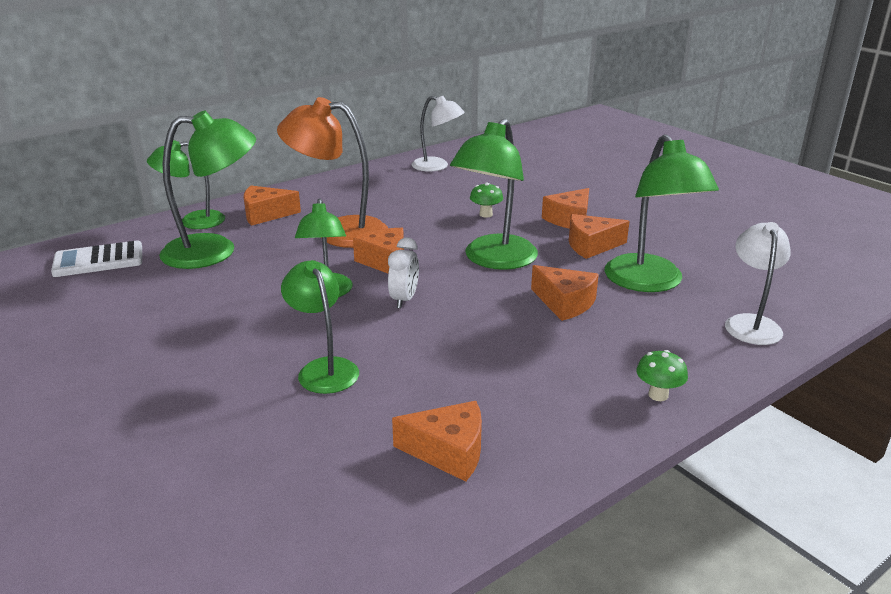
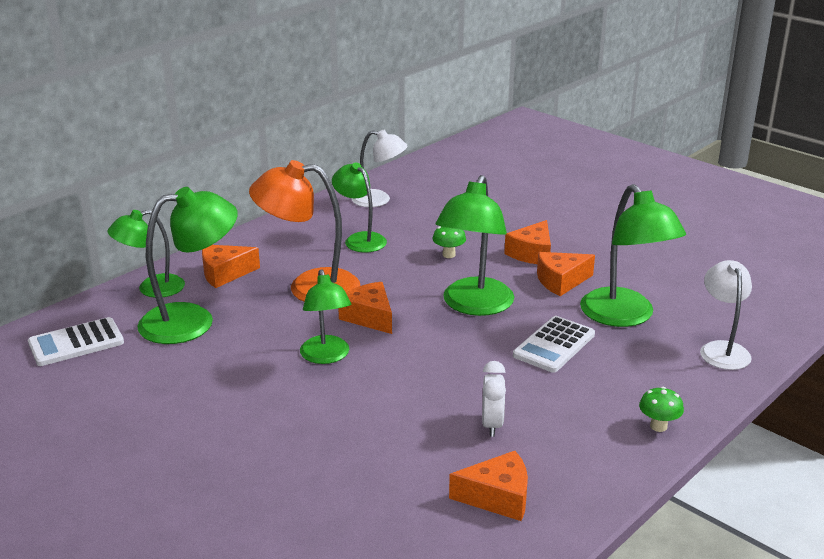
camera: 10 degrees left, 0 degrees up
green lamp [281,260,359,394] -> green lamp moved to [332,162,387,252]
white clock [388,237,419,309] -> white clock moved to [482,361,506,437]
orange cheese [531,265,599,321] -> white calculator [513,316,595,373]

